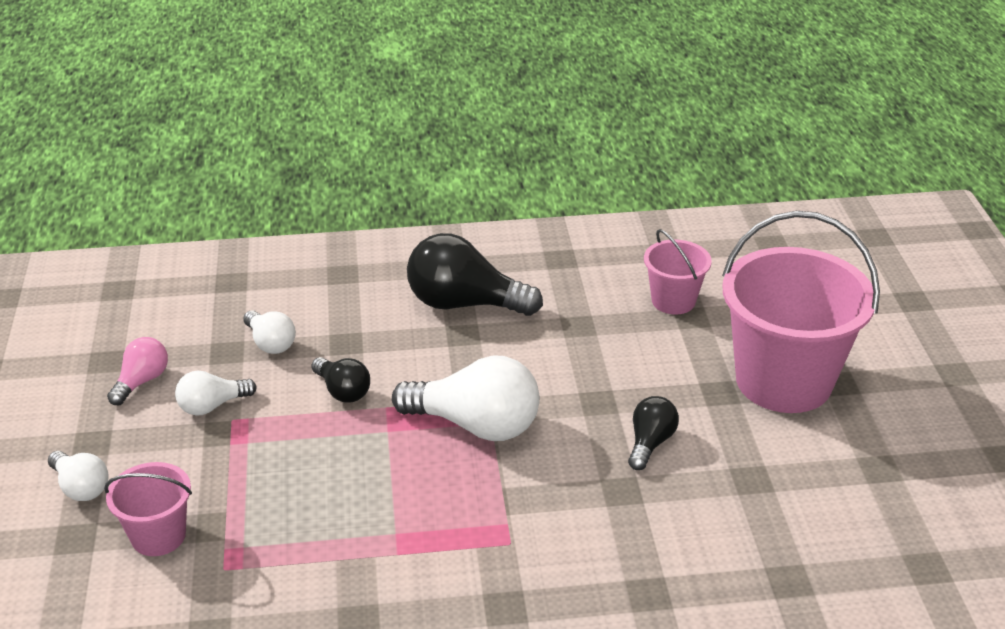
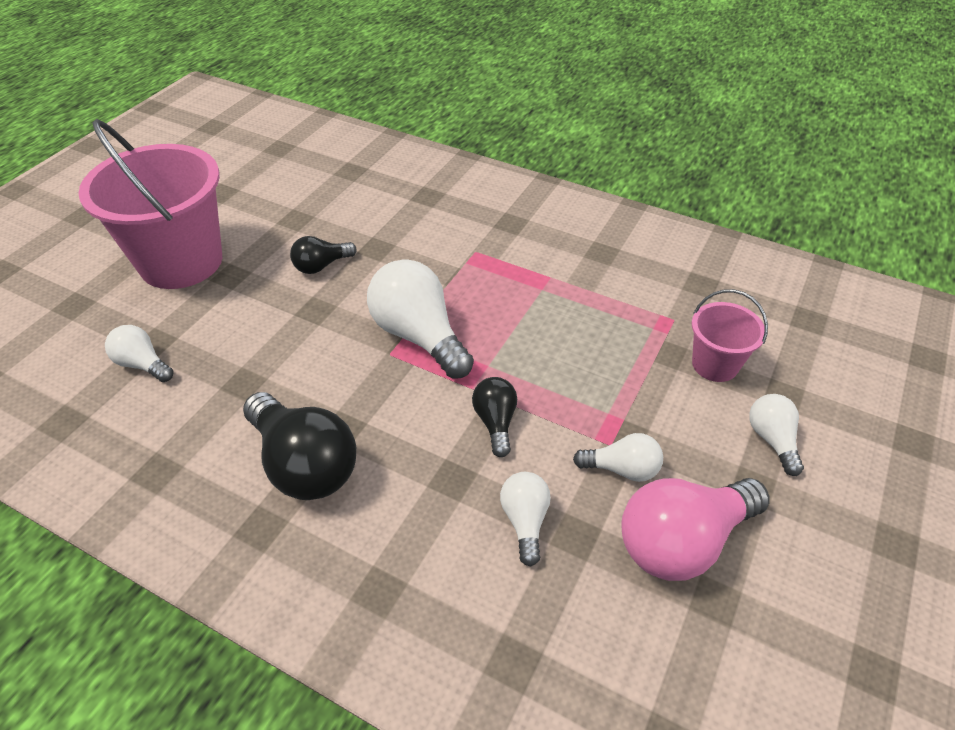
camera: 145 degrees left, 10 degrees up
pink light bulb [107,337,168,405] -> pink light bulb [621,478,770,581], size x1.86
pink bucket [644,229,712,314] -> white light bulb [105,325,174,382]

